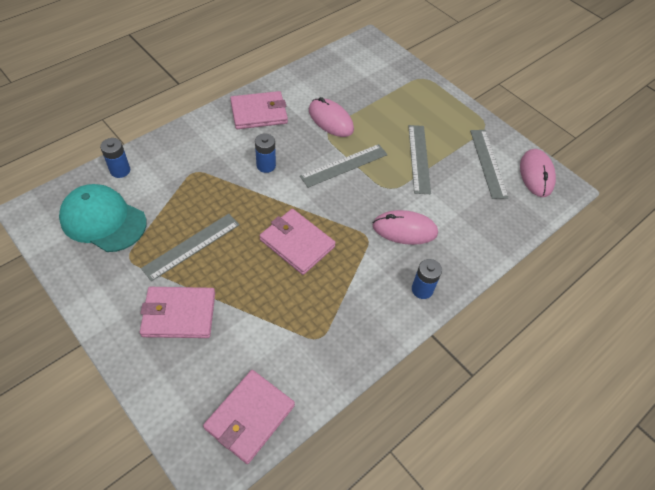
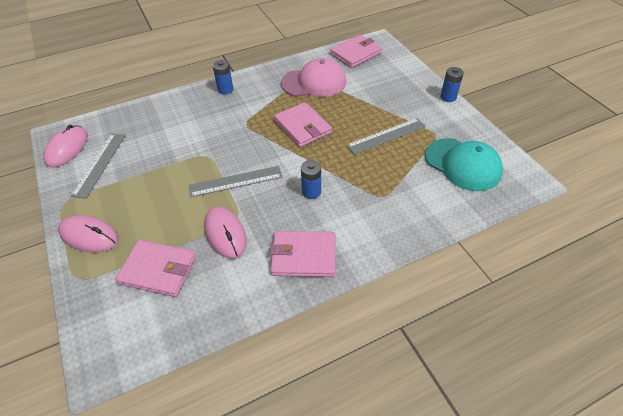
camera: 160 degrees left, 5 degrees down
blue battery [100,138,130,178] -> blue battery moved to [440,67,464,102]
pink wallet [140,287,215,338] -> pink wallet moved to [115,240,196,297]
pink mouse [372,210,438,245] -> pink mouse moved to [58,215,118,253]
grey ruler [408,125,431,194] -> none
none -> pink cap [281,58,346,97]

